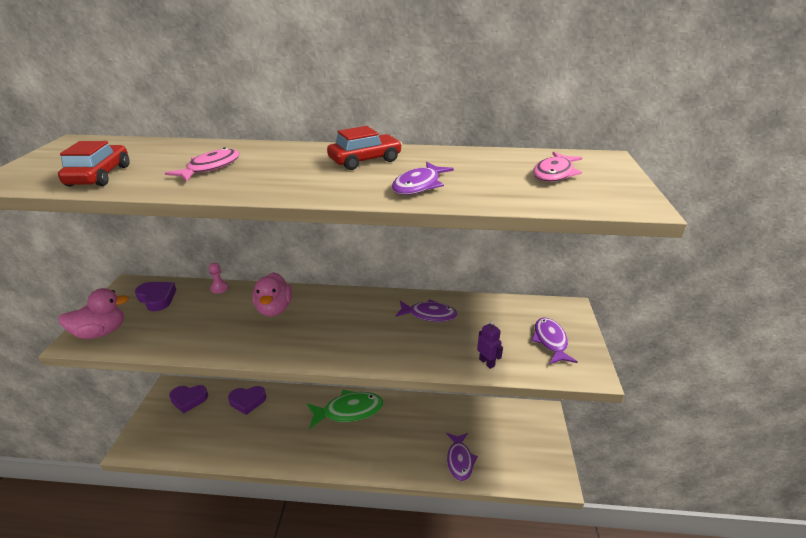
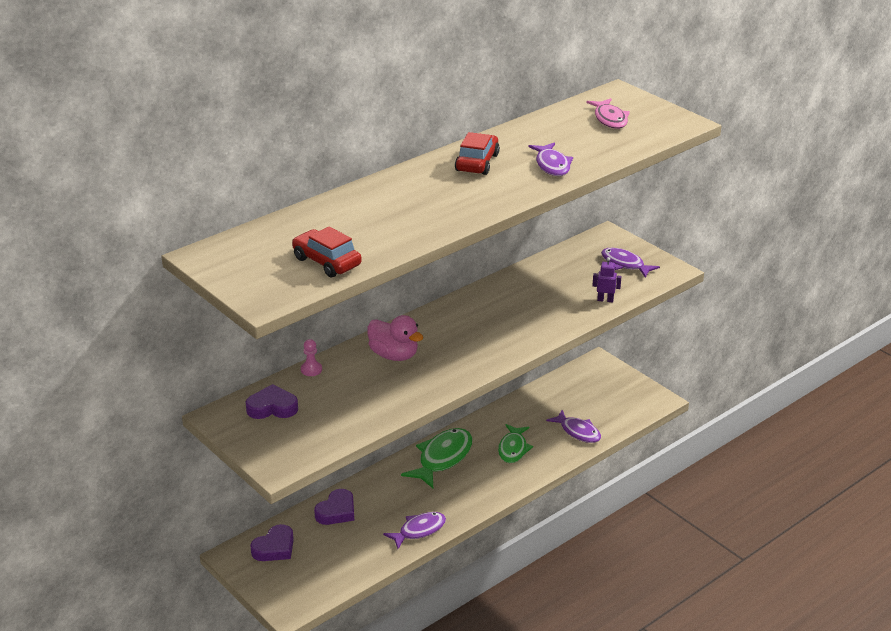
camera: 45 degrees left, 0 degrees up
pink duck [58,288,129,339] -> none
pink fish [165,147,239,182] -> none
purple fish [395,299,458,322] -> purple fish moved to [383,512,446,549]
none -> green fish [498,424,533,463]

